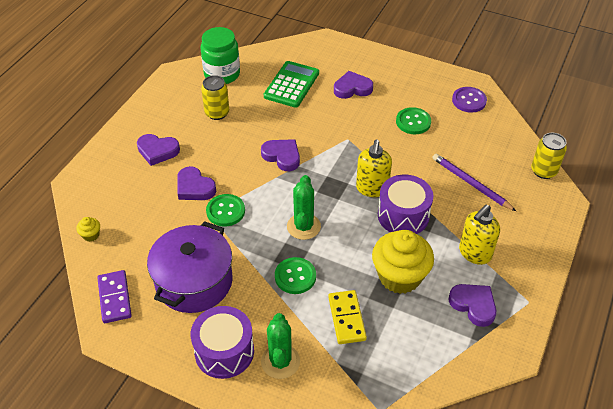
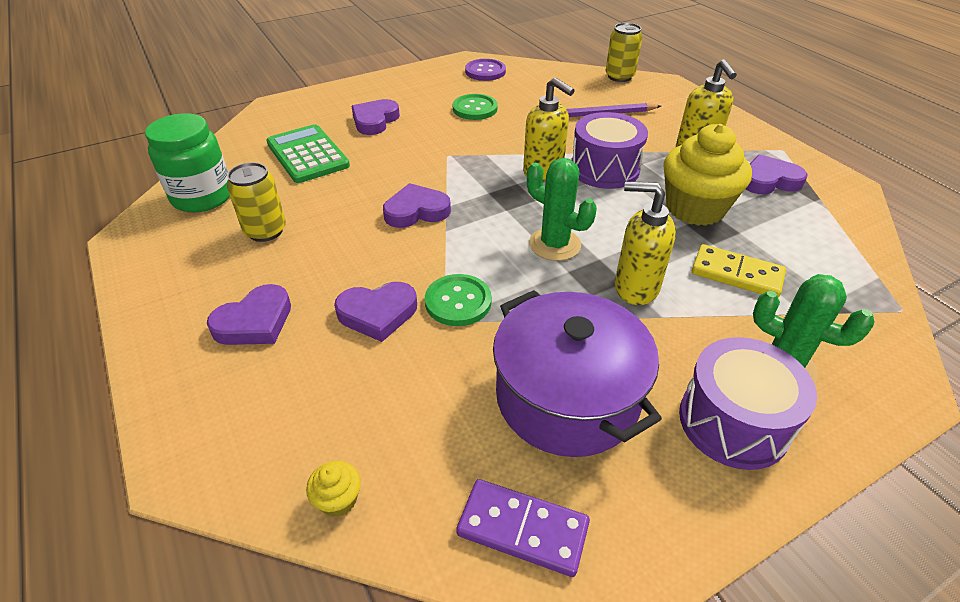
camera: 55 degrees left, 5 degrees down
green button [275,257,316,294] -> yellow soap dispenser [615,181,676,305]

